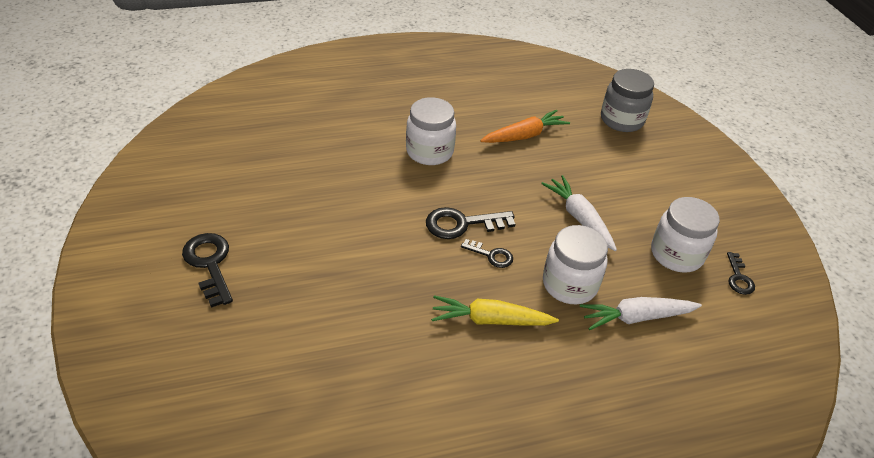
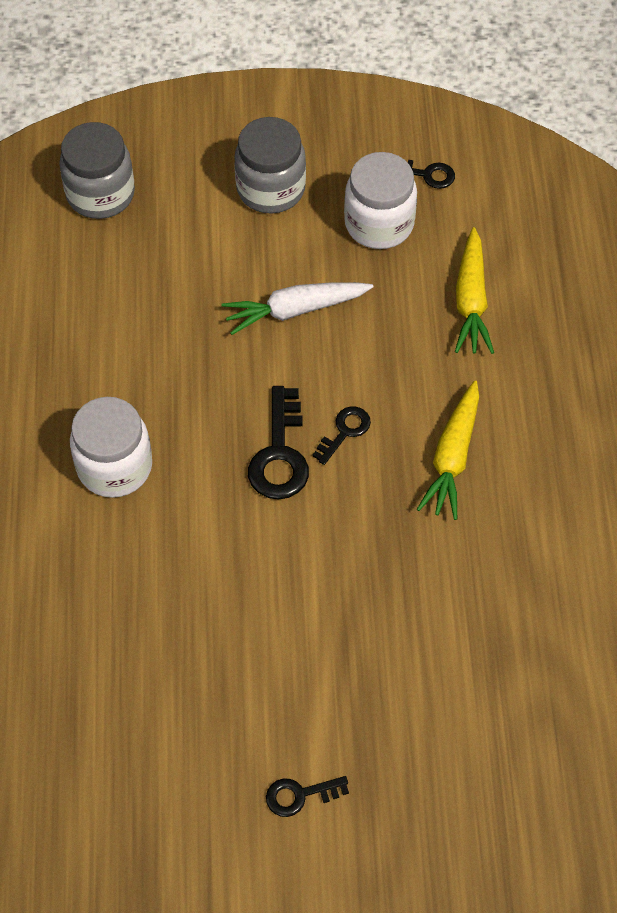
camera: 75 degrees left, 15 degrees up
black key [182,233,233,308] -> black key [266,776,349,817], size x0.58
orange carrot [480,110,570,143] -> none
white jar [543,225,608,304] -> none
white carrot [580,297,702,330] -> yellow carrot [455,227,494,354]
none -> grey jar [234,117,306,213]

